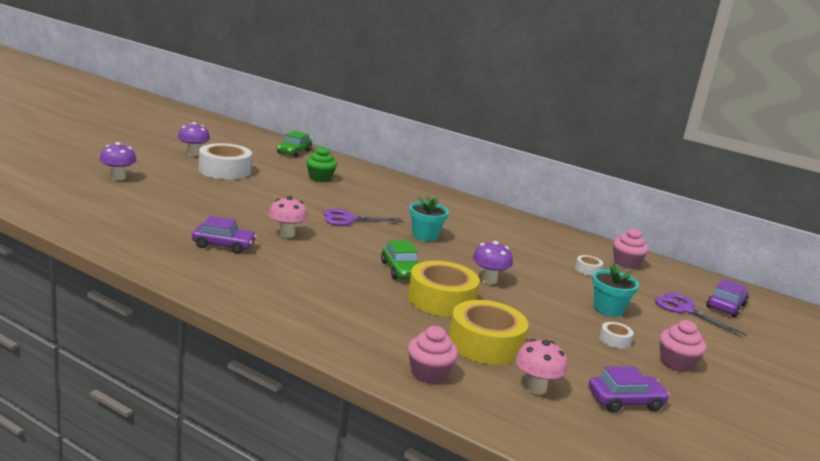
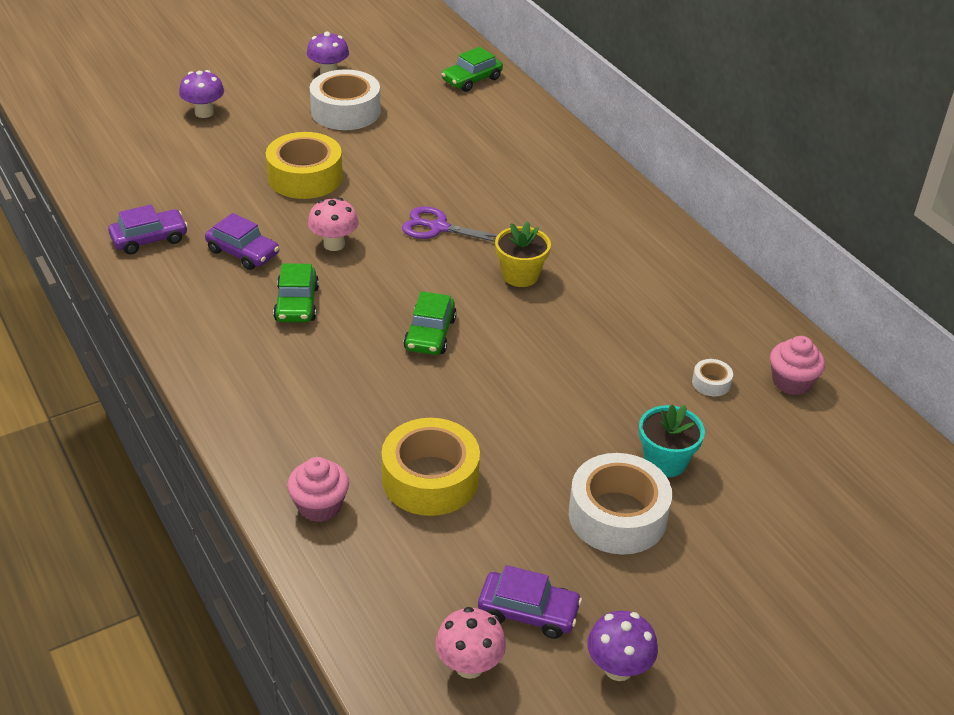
camera: 30 degrees right, 20 degrees up
green cupcake [306,147,337,182] -> none
yellow tape [408,261,480,317] -> yellow tape moved to [266,132,343,199]
turquoise flower pot [409,195,449,241] -> yellow flower pot [495,221,551,287]
purple mushroom [473,241,513,284] -> purple mushroom moved to [587,611,658,681]
pink mushroom [515,339,567,395] -> pink mushroom moved to [435,607,506,679]
white tape [599,322,634,349] -> white tape [569,453,672,555], size x2.29
purple scissors [655,292,747,337] -> none
pink cupcake [660,320,706,372] -> none
purple car [706,279,749,317] -> purple car moved to [108,205,188,254]
none -> green car [273,264,319,322]

